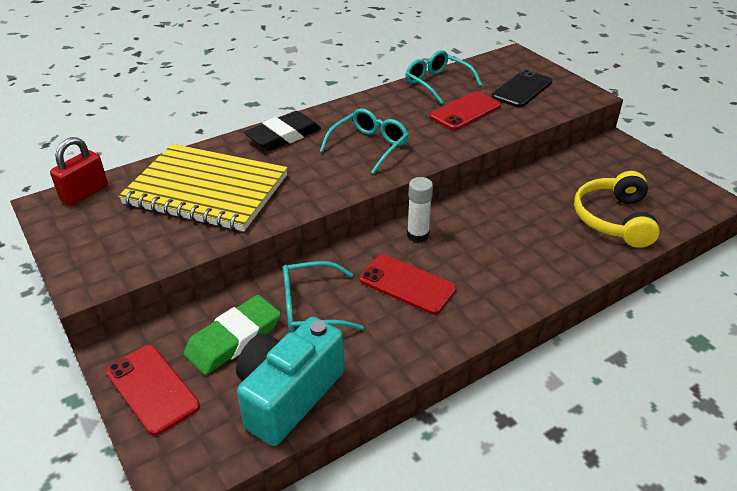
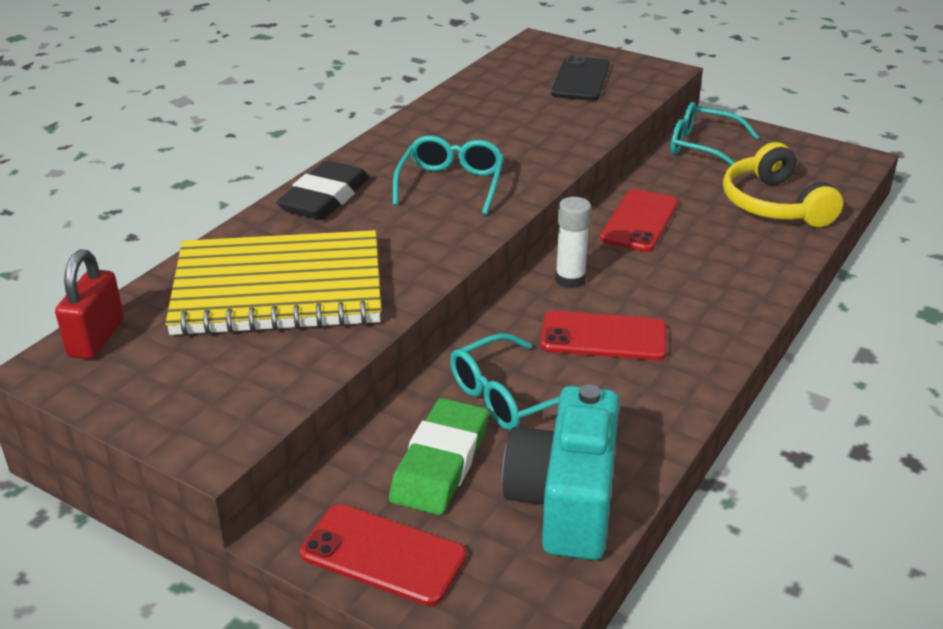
camera: 25 degrees left, 5 degrees down
turquoise glasses [405,50,482,105] -> turquoise glasses moved to [670,102,759,166]
red phone [429,91,501,130] -> red phone moved to [600,189,678,252]

